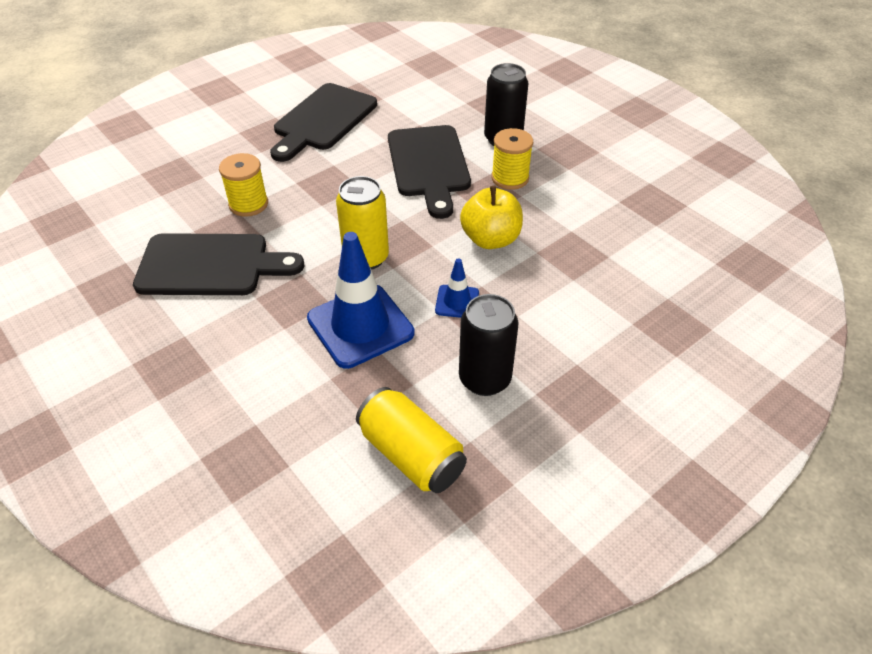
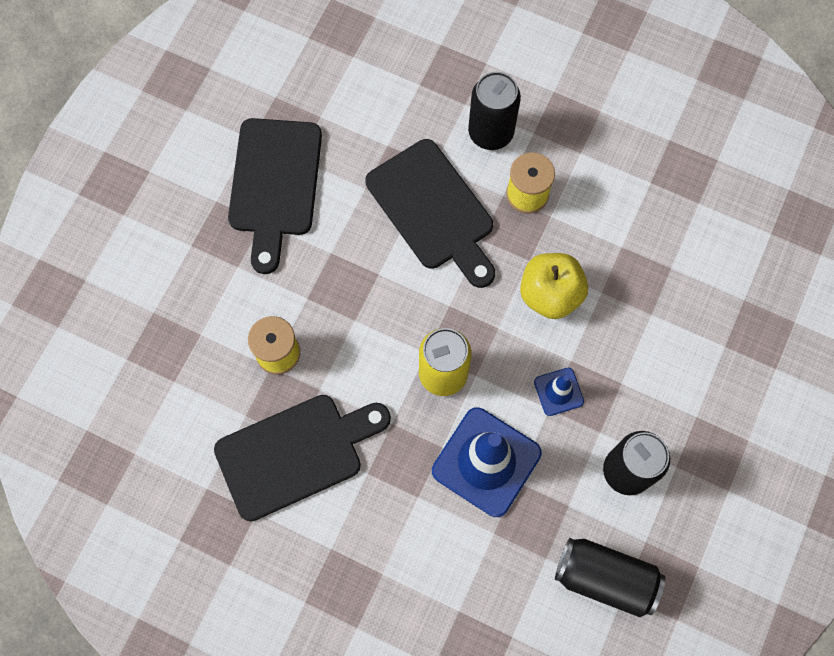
camera: 25 degrees left, 25 degrees up
yellow can [356,387,467,493] -> black can [555,538,665,617]

